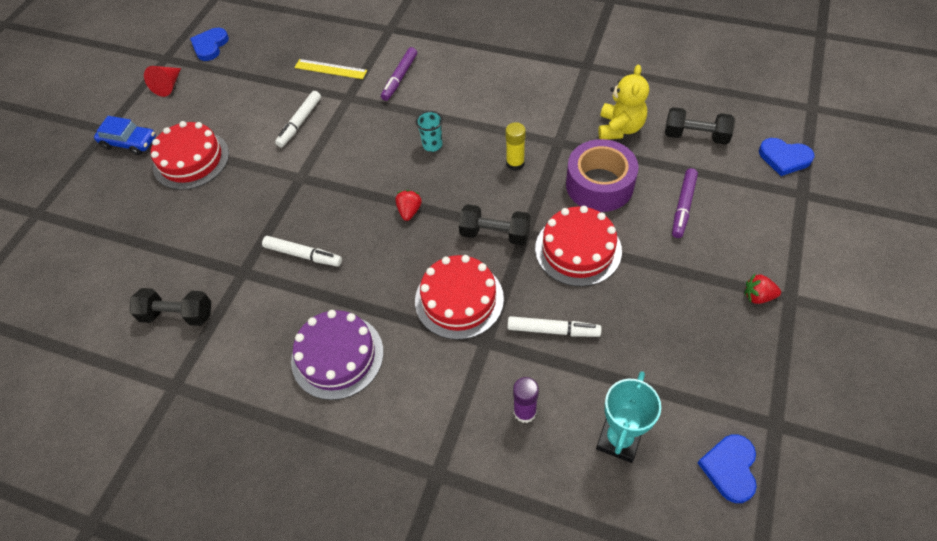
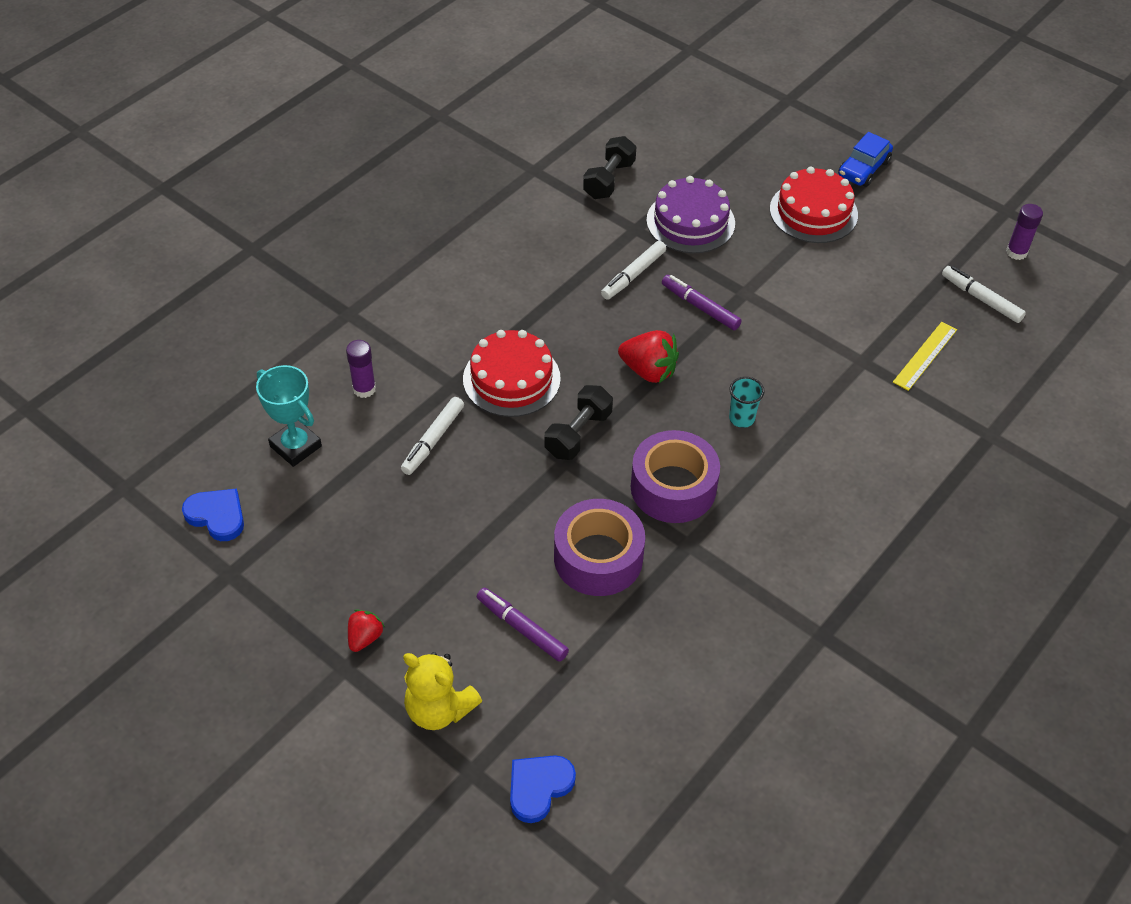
camera: 105 degrees right, 5 degrees down
red cone [144,66,181,97] -> none
blue heart [190,28,229,61] -> purple glue stick [1006,204,1043,260]
white marker [275,91,321,147] -> white marker moved to [942,266,1026,323]
purple cake [291,310,383,400] -> purple cake moved to [646,176,735,253]
purple marker [381,47,417,101] -> purple marker moved to [662,275,742,330]
red strawberry [395,190,422,221] -> red strawberry [618,330,679,383], size x1.68
yellow glue stick [506,122,526,171] -> purple tape [631,430,720,523]
red cake [535,206,622,287] -> none
yellow teddy bear [598,65,649,140] -> yellow teddy bear moved to [403,652,482,730]
black dumbbell [665,107,735,144] -> none

